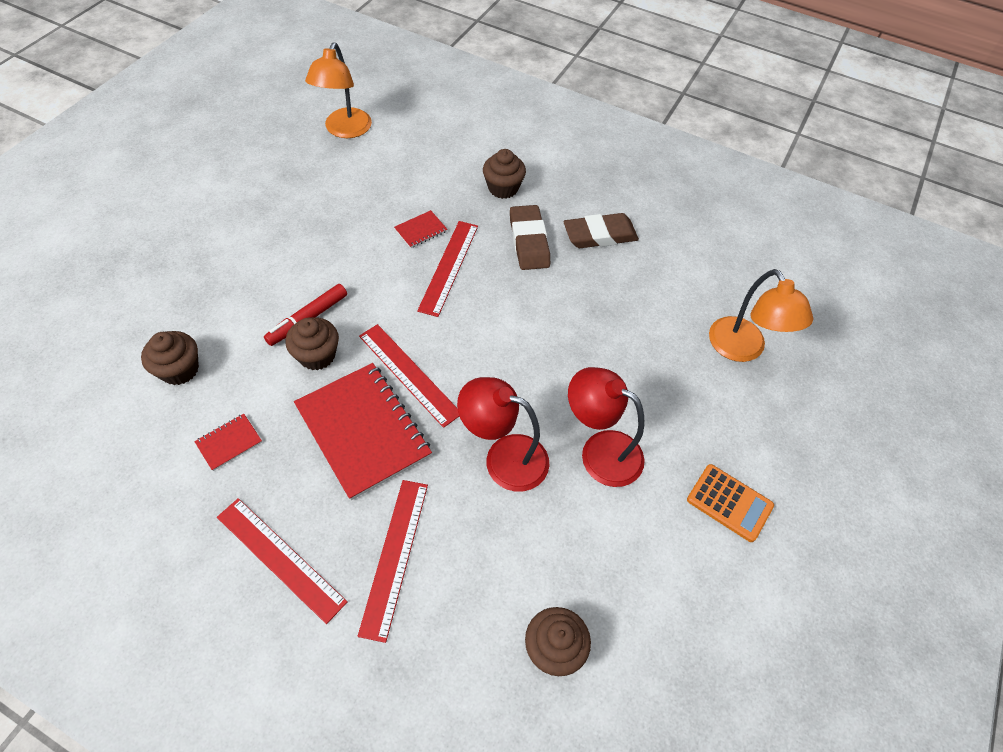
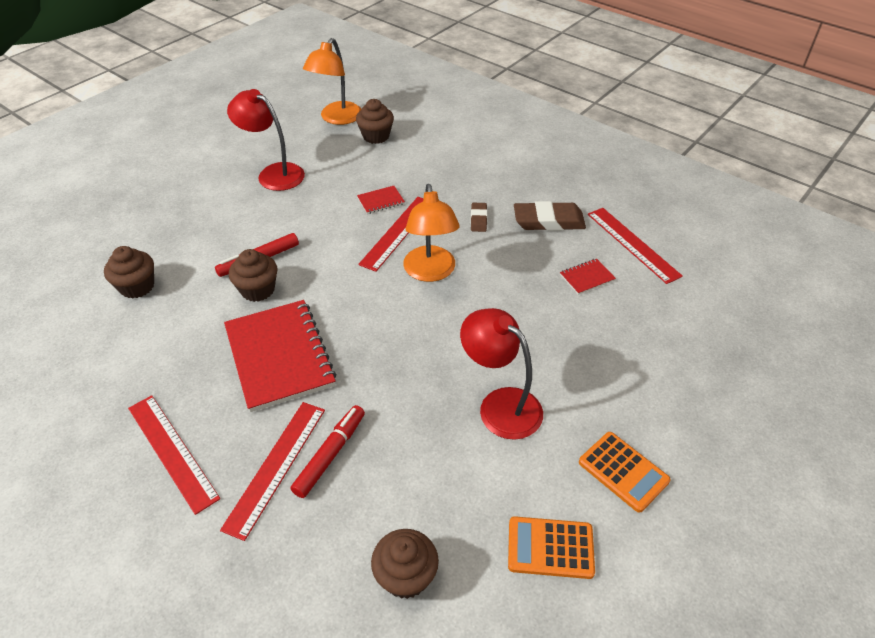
camera: 15 degrees right, 10 degrees down
red notebook [194,414,262,471] -> red notebook moved to [560,259,616,295]
red ruler [359,324,459,428] -> red ruler moved to [588,208,683,284]
red lamp [457,377,549,492] -> red lamp moved to [227,89,305,191]
brown cupcake [483,149,526,199] -> brown cupcake moved to [356,99,394,144]
brown eraser [510,205,550,270] -> brown eraser [471,203,487,232], size x0.53
orange lamp [709,269,813,362] -> orange lamp moved to [403,184,460,282]
none -> red marker [290,405,365,498]
none -> orange calculator [508,516,595,579]

